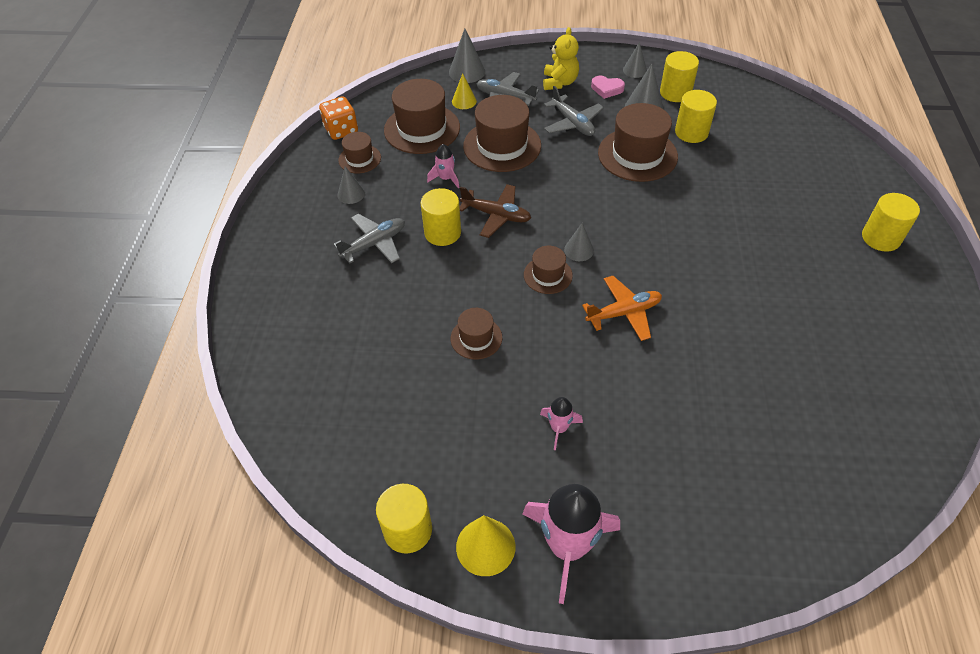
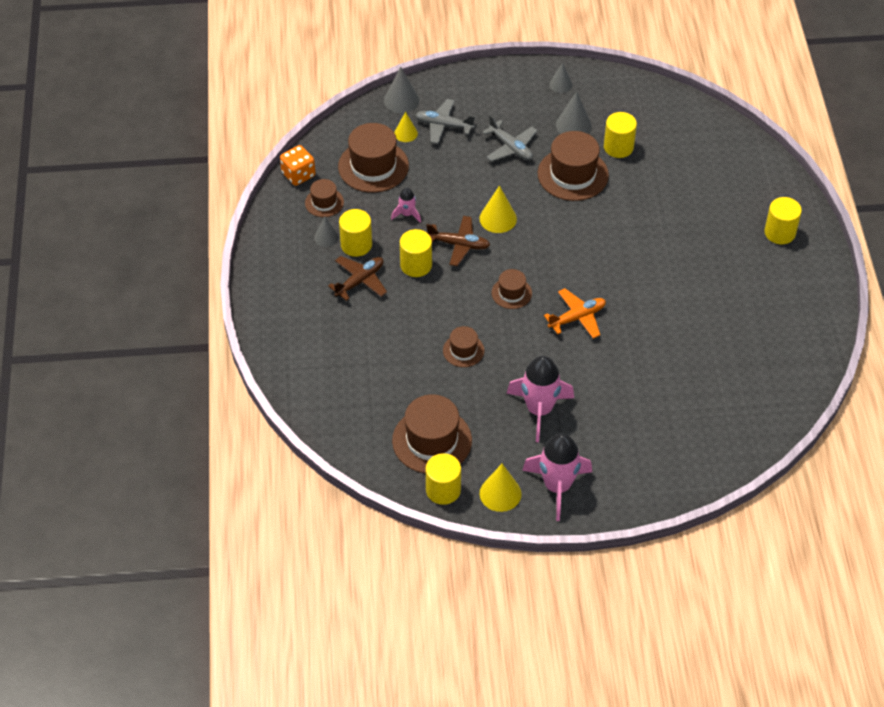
camera: 10 degrees left, 0 degrees up
grey plane [333,214,405,264] -> brown plane [328,256,387,301]
brown hat [463,95,541,172] -> brown hat moved to [392,394,472,474]
pink rocket [540,397,583,450] -> pink rocket [506,356,574,442], size x2.07
yellow teddy bear [543,27,579,90] -> none
grey cone [564,223,594,261] -> none
pink heart [591,76,625,99] -> none
yellow cylinder [660,51,699,102] -> yellow cylinder moved to [339,209,372,257]
none -> yellow cone [480,186,517,233]

